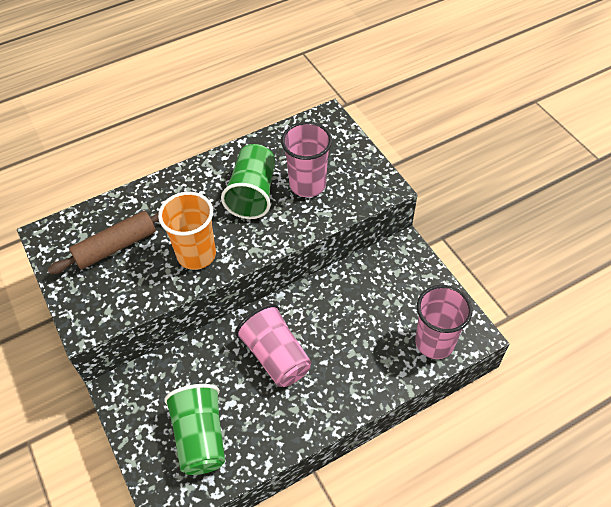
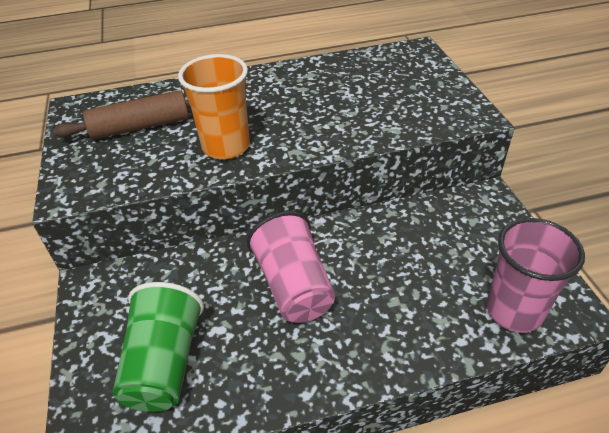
camera: 15 degrees right, 10 degrees down
green cup [221,144,275,219] -> none
pink cup [281,122,332,197] -> none

